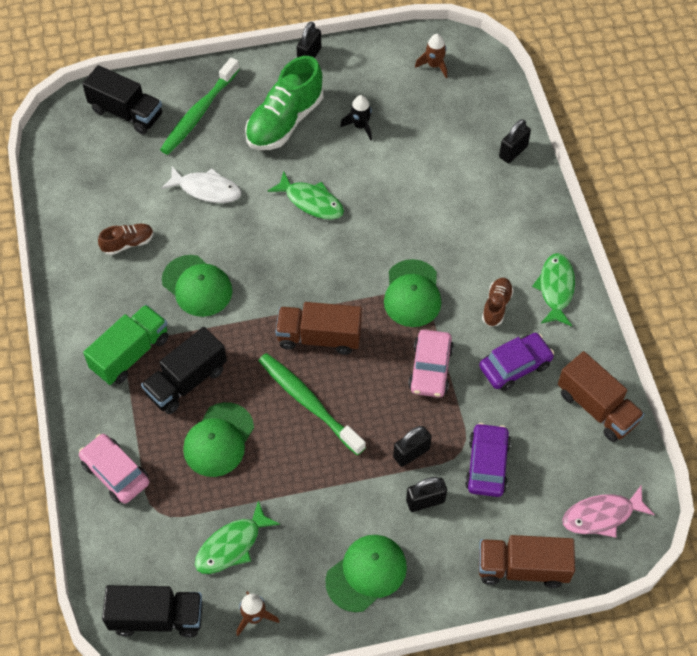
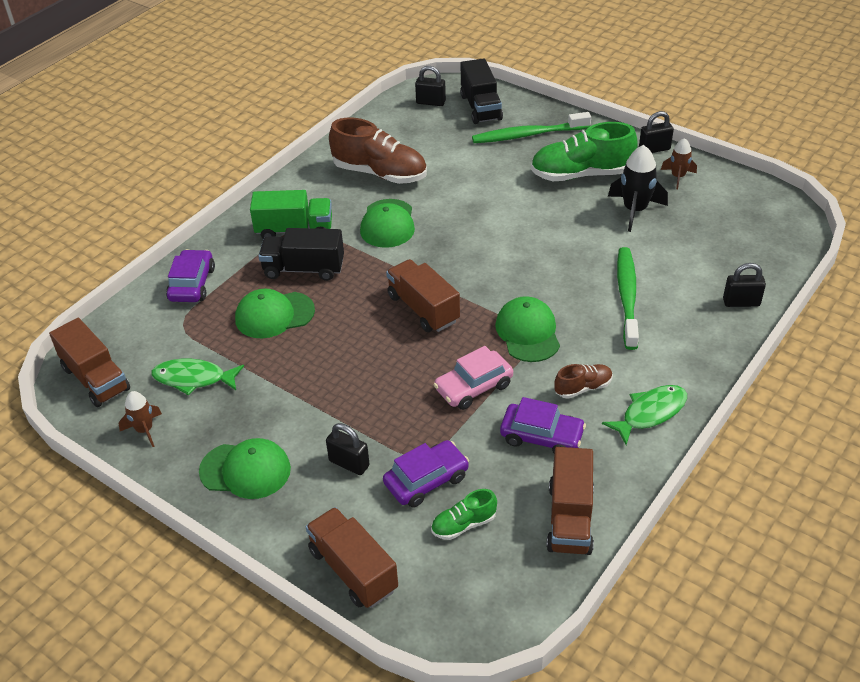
camera: 50 degrees right, 15 degrees down
pink car [79,434,149,504] -> purple car [166,249,215,302]
brown shoe [98,223,154,255] -> brown shoe [329,118,427,184], size x2.01
black truck [102,585,203,638] -> brown truck [49,318,130,407]
white fish [161,166,241,203] -> none
green toothbrush [258,353,366,455] -> green toothbrush moved to [617,247,639,350]
green fish [268,171,344,220] -> none
black rocket [340,95,372,140] -> black rocket [608,145,668,232], size x1.64
green cap [384,259,441,327] -> green cap turned 120 degrees clockwise [495,296,560,362]
black padlock [393,426,432,467] -> black padlock moved to [415,66,446,106]
brown rocket [415,34,447,78] -> brown rocket moved to [661,138,697,189]
pink fish [562,486,655,538] -> none
none -> green shoe [431,489,497,540]

